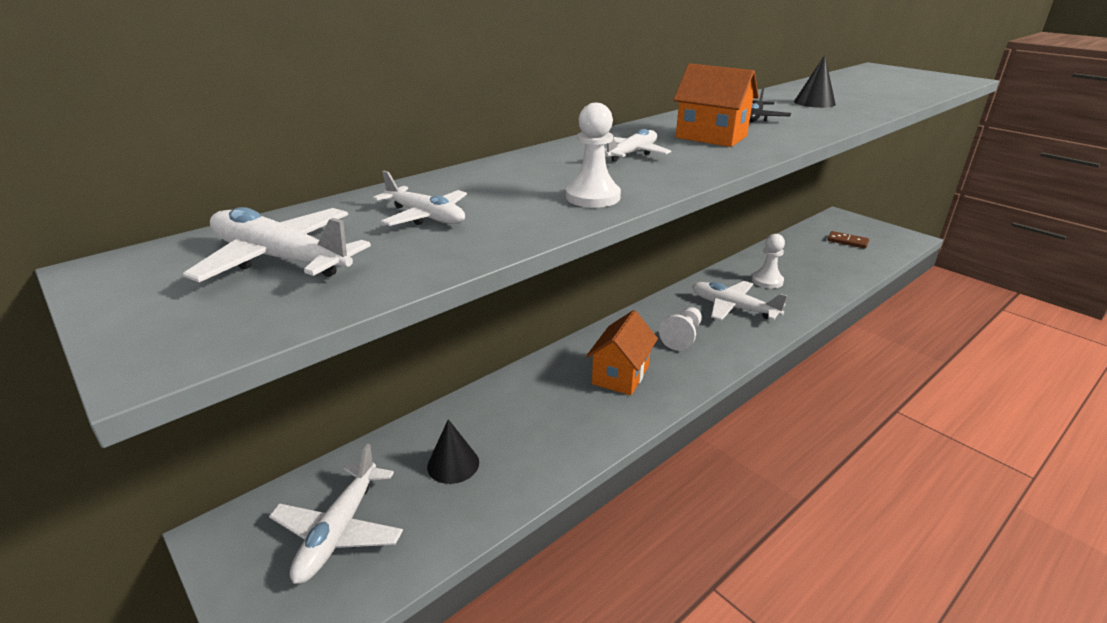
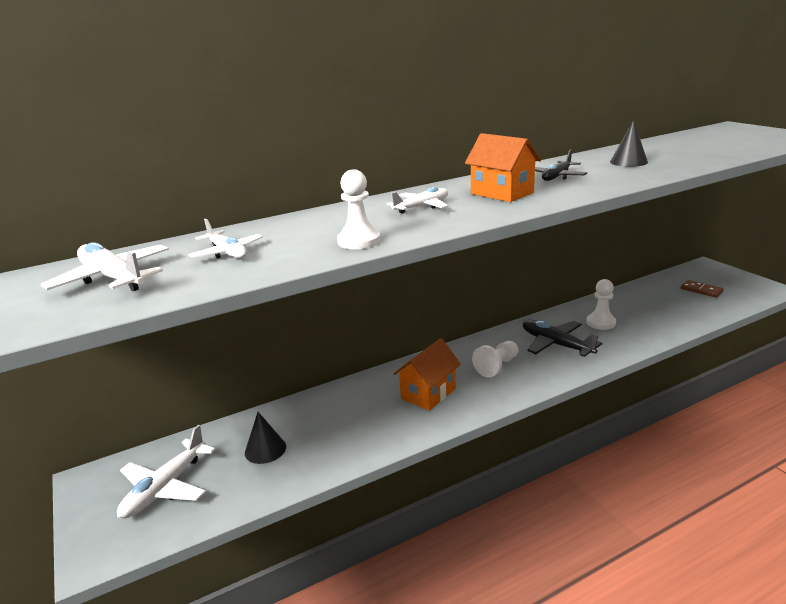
camera: 15 degrees right, 5 degrees down
white plane [692,281,788,321] -> black plane [523,320,602,357]

